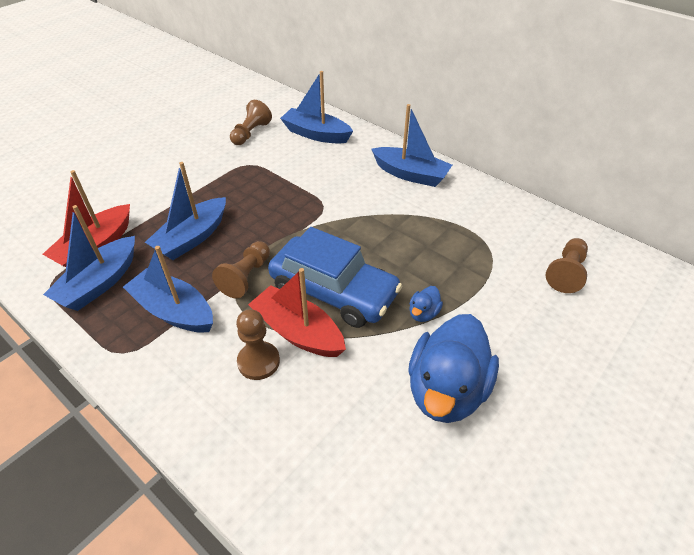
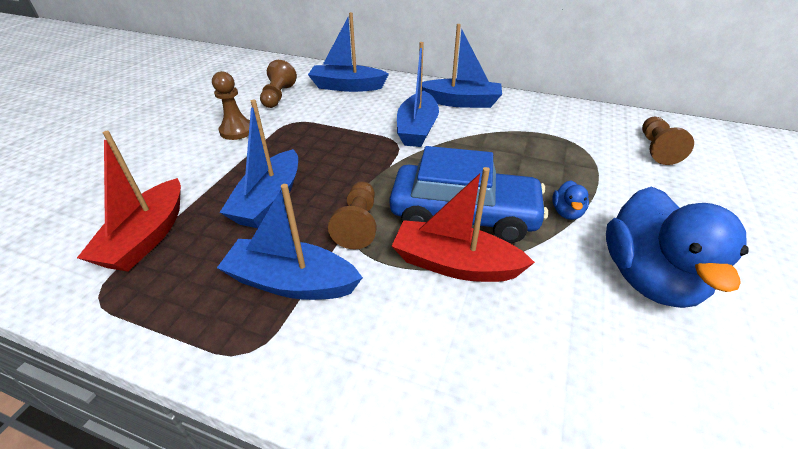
camera: 20 degrees left, 5 degrees down
blue boat [43,205,135,311] -> blue boat moved to [397,42,439,147]
brown pawn [236,309,280,380] -> brown pawn moved to [212,71,250,140]

